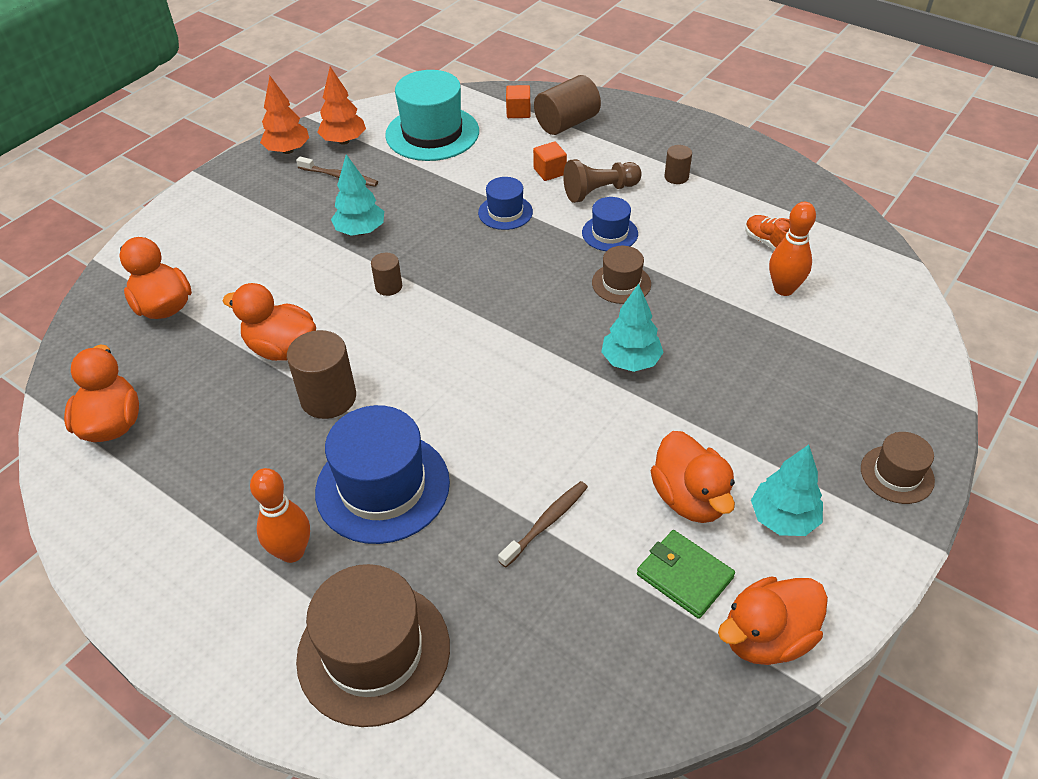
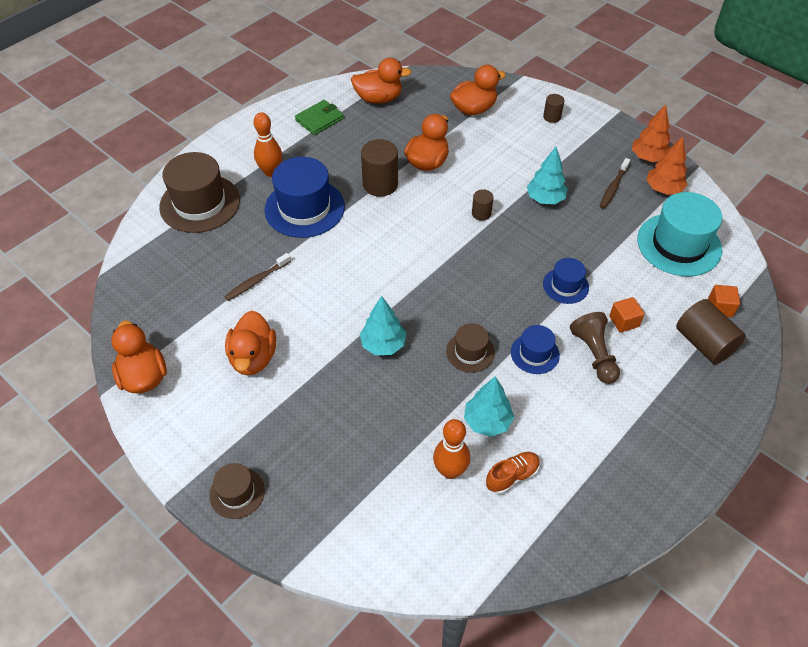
camera: 95 degrees right, 5 degrees up
brown toothbrush [498,481,588,568] -> brown toothbrush turned 90 degrees clockwise [224,253,291,301]
green wallet [637,530,735,619] -> green wallet moved to [295,100,344,135]
orange duck [651,431,735,523] -> orange duck turned 75 degrees counterclockwise [225,311,276,375]
brown cylinder [664,145,692,184] -> brown cylinder moved to [543,94,564,123]
turquoise tree [751,445,823,536] -> turquoise tree moved to [464,376,514,437]

